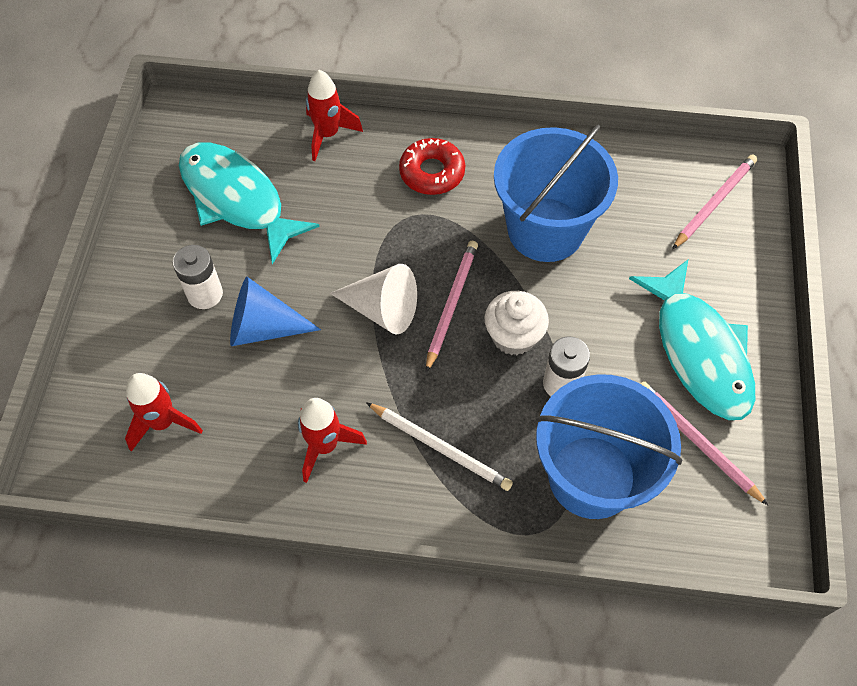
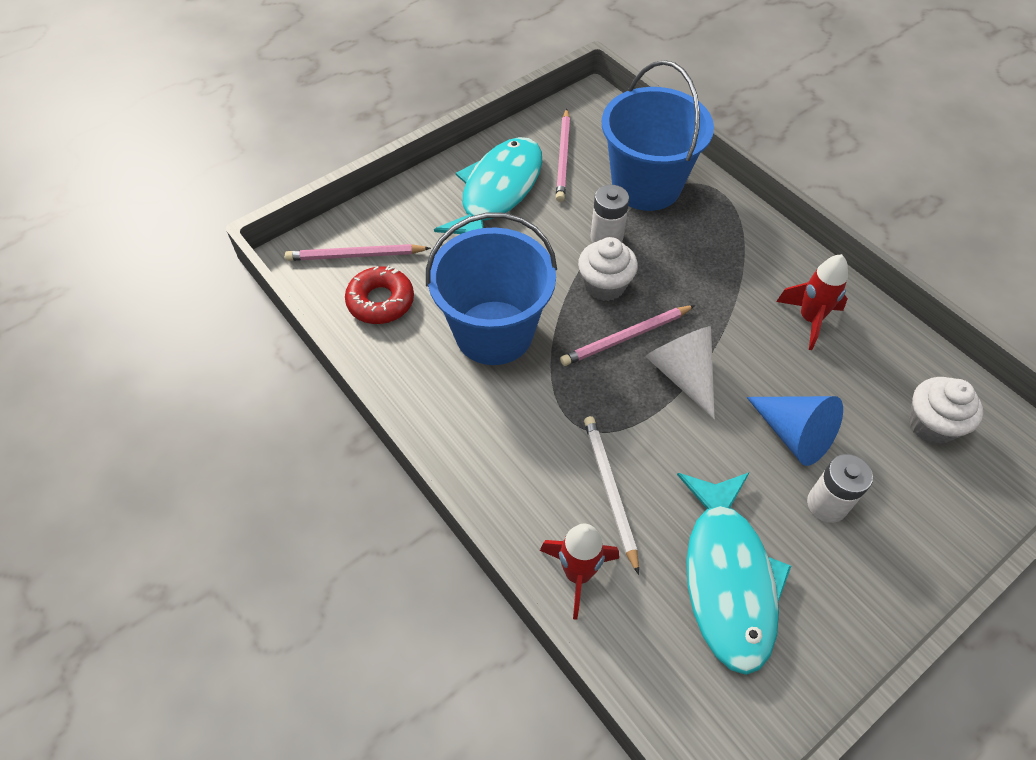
camera: 135 degrees left, 5 degrees down
red rocket [125,373,203,452] -> white cupcake [909,377,983,444]
white pencil [366,402,513,491] -> white pencil moved to [584,416,639,575]
red donut [399,138,465,195] -> red donut moved to [345,266,414,324]

